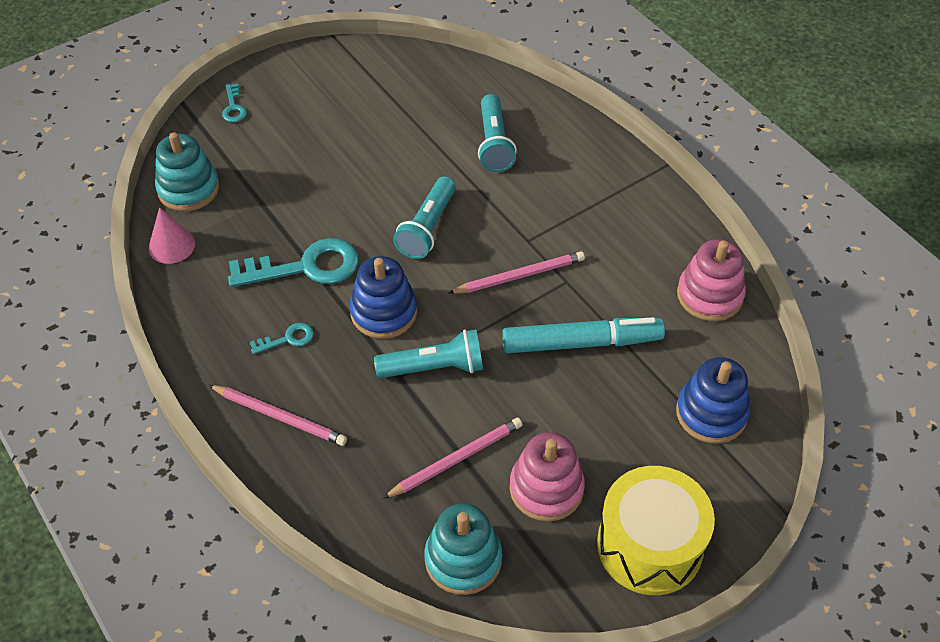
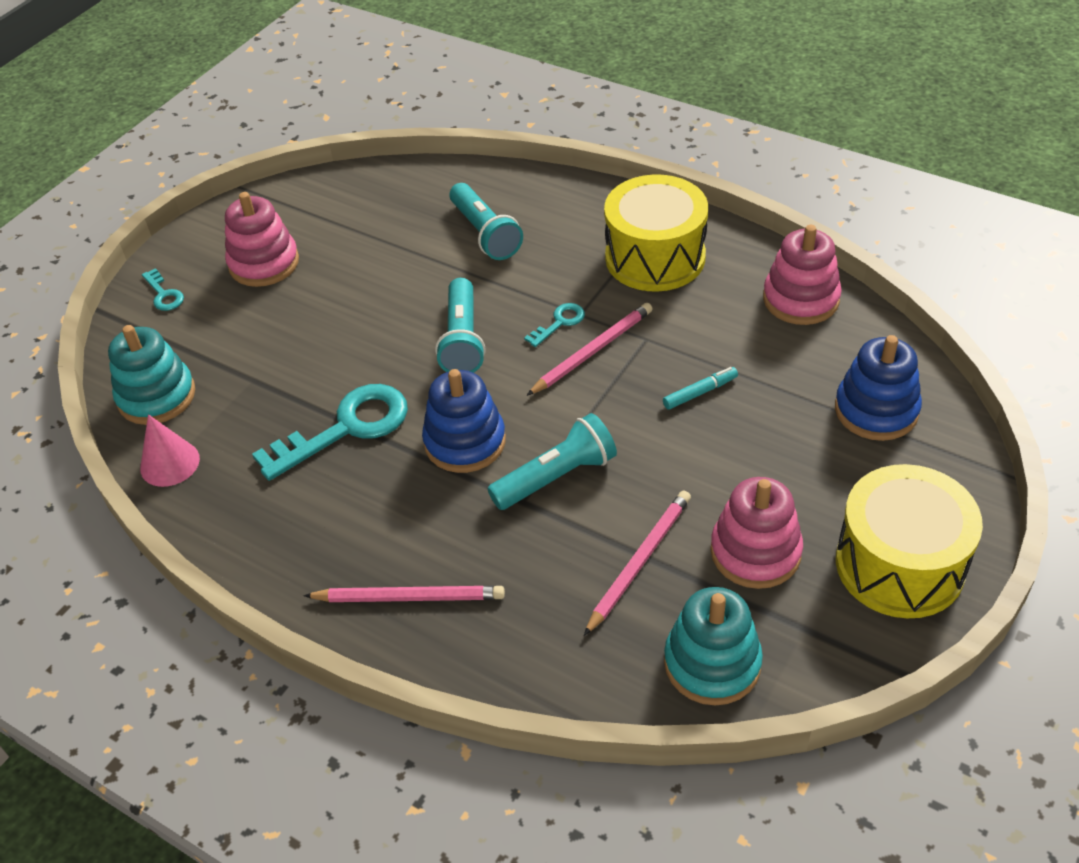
camera: 20 degrees left, 5 degrees down
turquoise key [250,323,314,354] -> turquoise key moved to [524,303,585,347]
turquoise marker [502,317,665,353] -> turquoise marker [663,367,738,410], size x0.44
none -> pink stacking toy [225,192,299,287]
none -> yellow drum [604,175,708,292]

